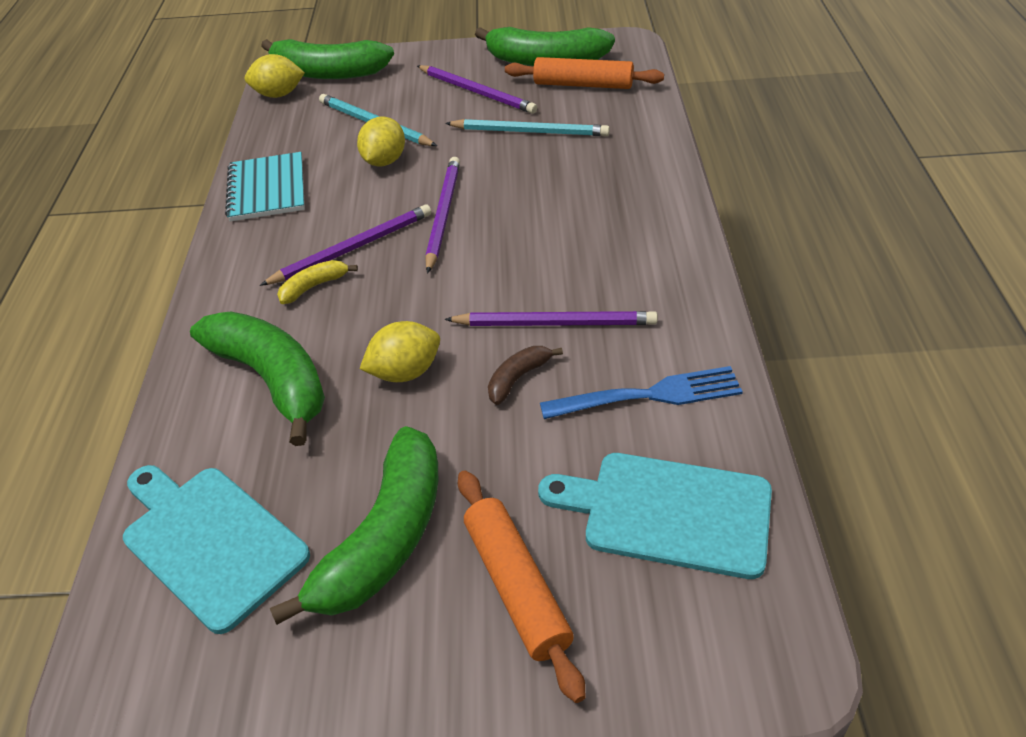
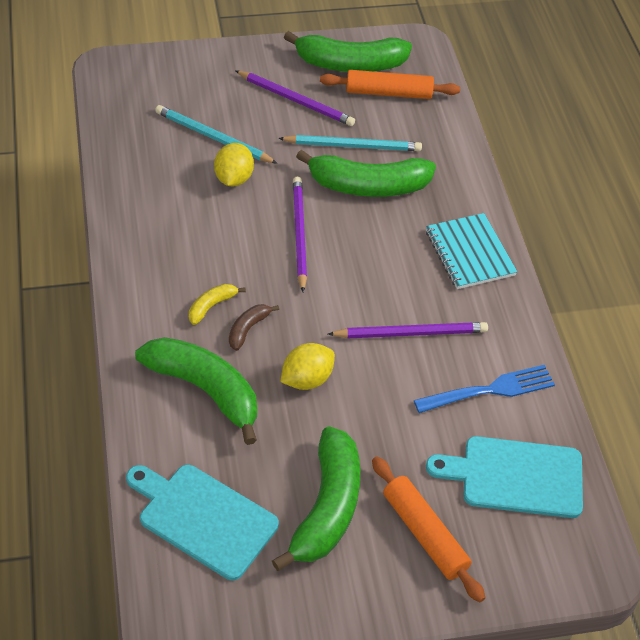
camera: 15 degrees left, 5 degrees up
turquoise notebook [225,152,305,222] -> turquoise notebook moved to [426,213,517,289]
yellow lemon [245,54,305,98] -> none
purple pencil [260,204,431,286] -> none
green banana [261,39,394,79] -> green banana moved to [296,150,436,197]
brown banana [488,346,563,405] -> brown banana moved to [229,304,279,351]

